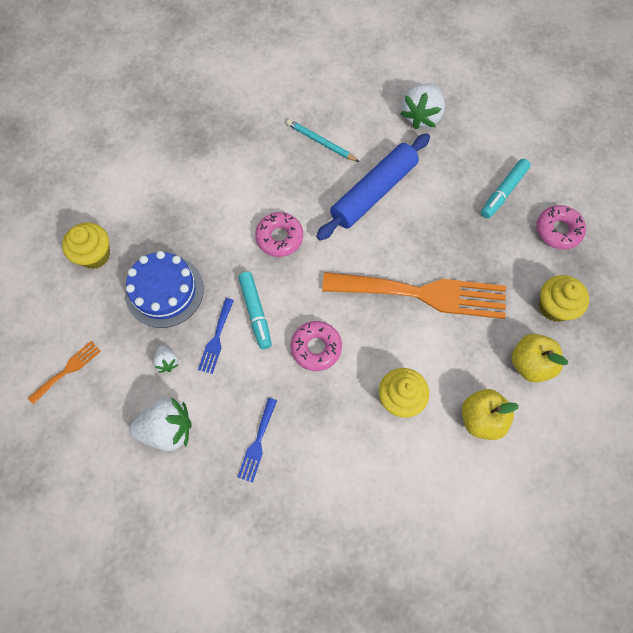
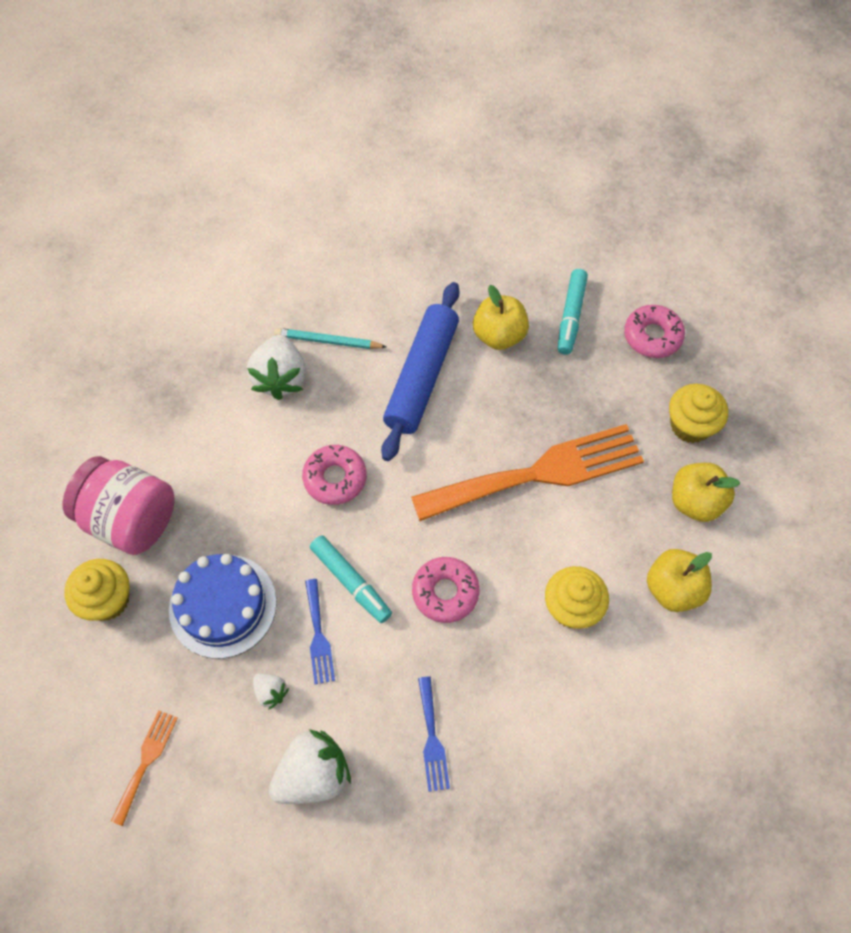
camera: 25 degrees left, 5 degrees down
white strawberry [401,83,445,129] -> white strawberry moved to [247,335,306,400]
none -> pink jar [62,456,175,555]
none -> yellow apple [473,285,529,350]

